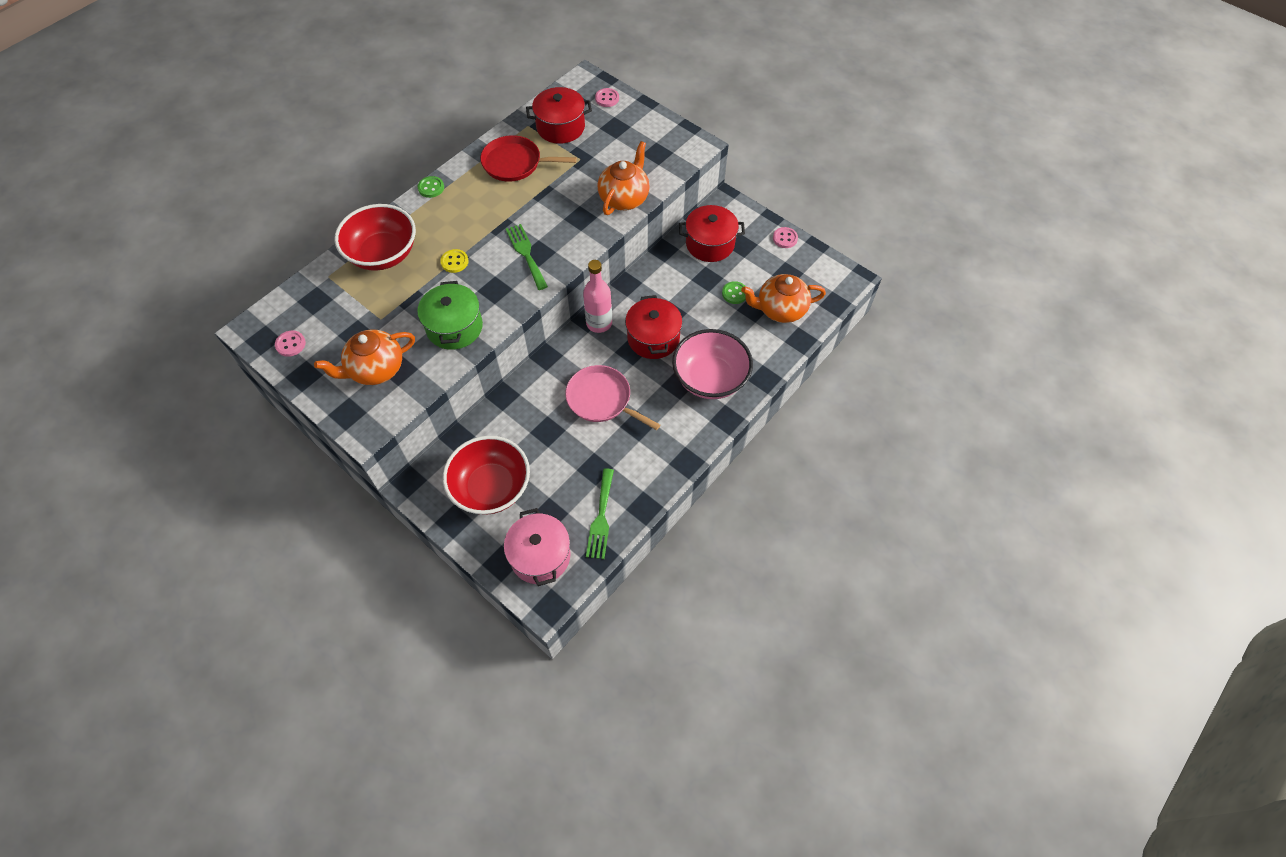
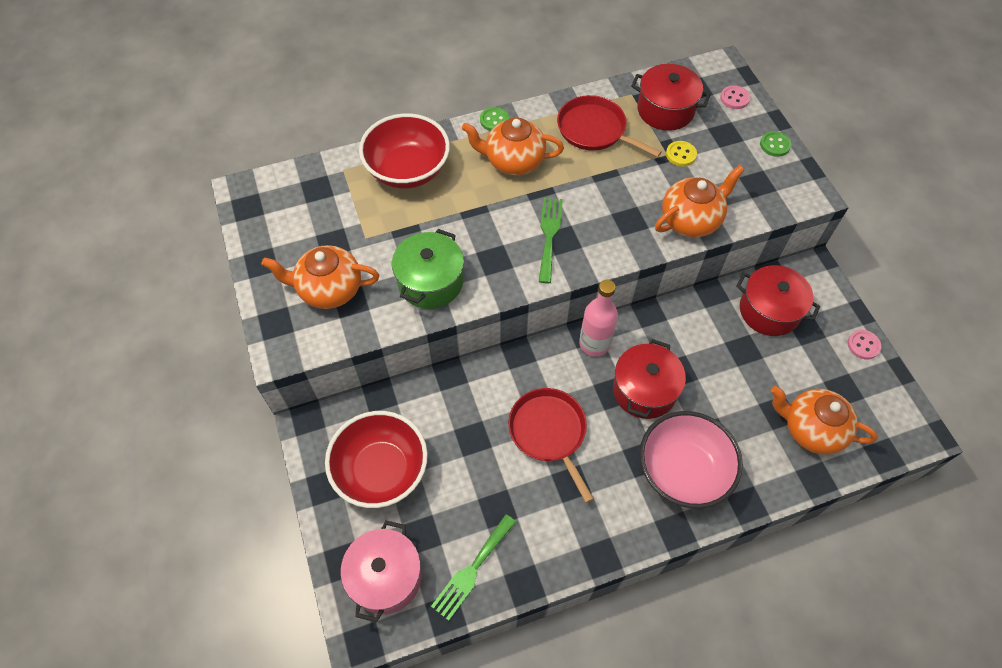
camera: 30 degrees right, 0 degrees up
pink button [275,331,306,357] -> none
yellow button [440,249,469,273] -> yellow button moved to [666,141,697,167]
pink pan [565,365,660,430] -> red pan [508,388,594,503]
green button [722,281,746,304] -> green button moved to [760,131,792,157]
none -> orange teapot [462,117,564,175]

